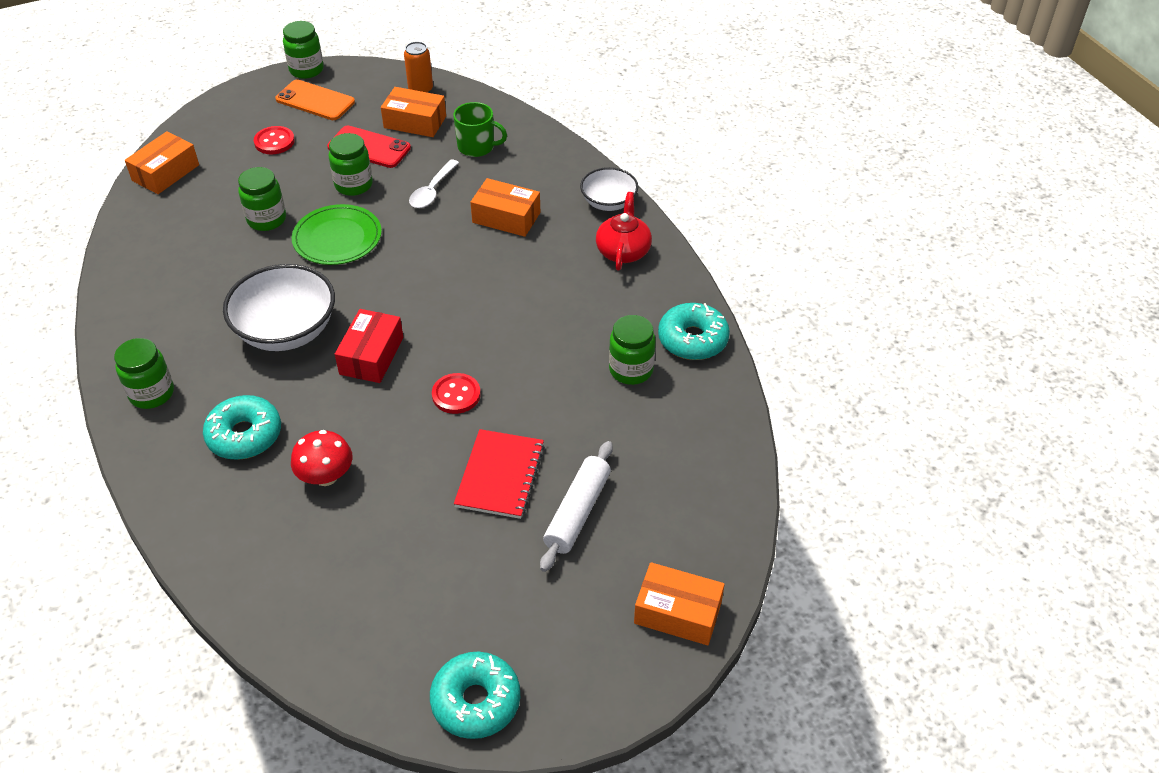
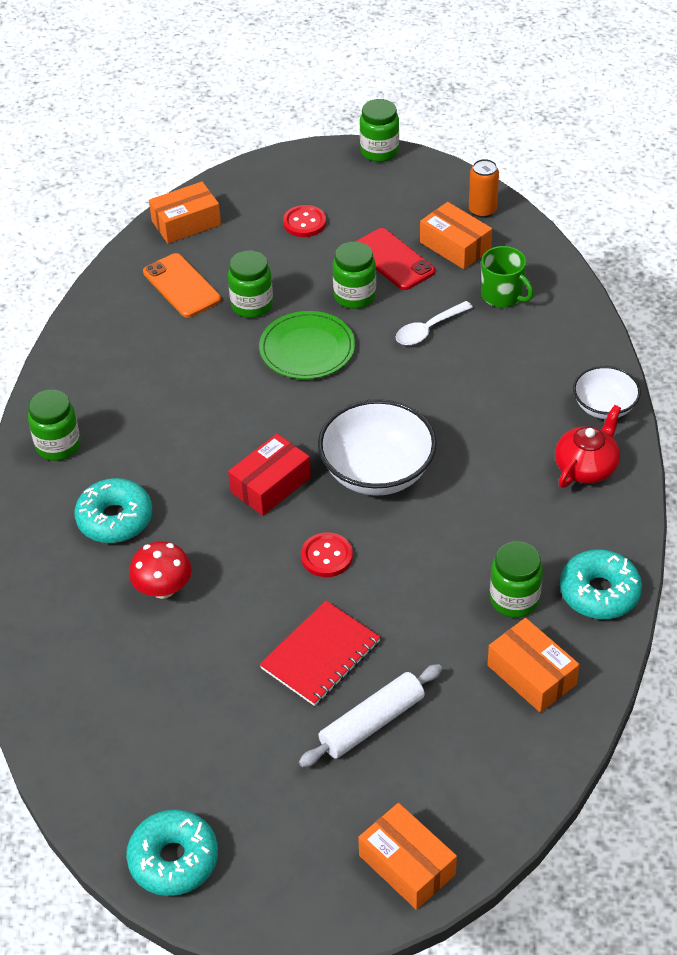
camera: 30 degrees right, 0 degrees up
white bowl [223,264,335,351] -> white bowl moved to [318,399,437,496]
orange phone [275,79,355,120] -> orange phone moved to [143,253,221,318]
orange box [470,178,540,237] -> orange box moved to [487,618,580,713]

